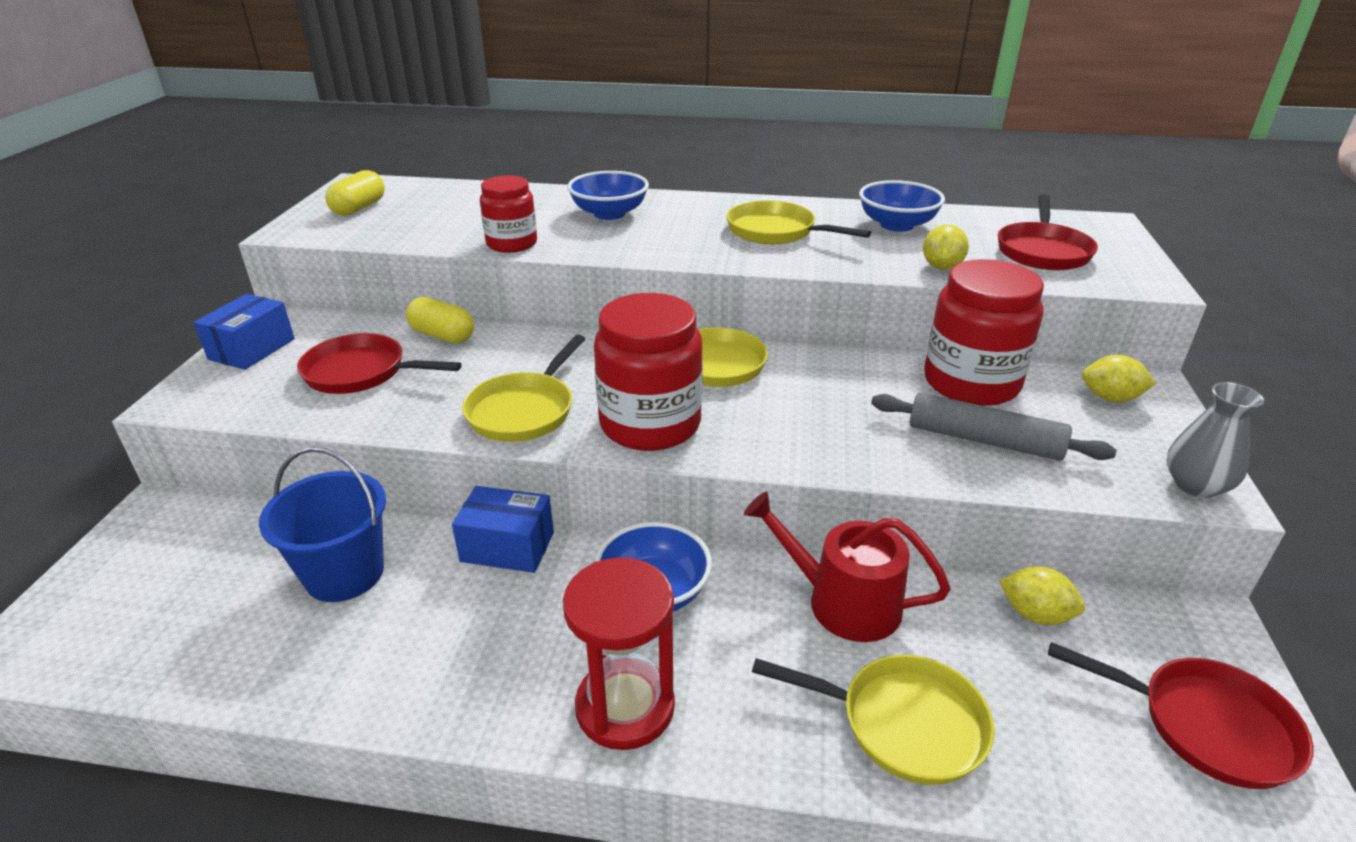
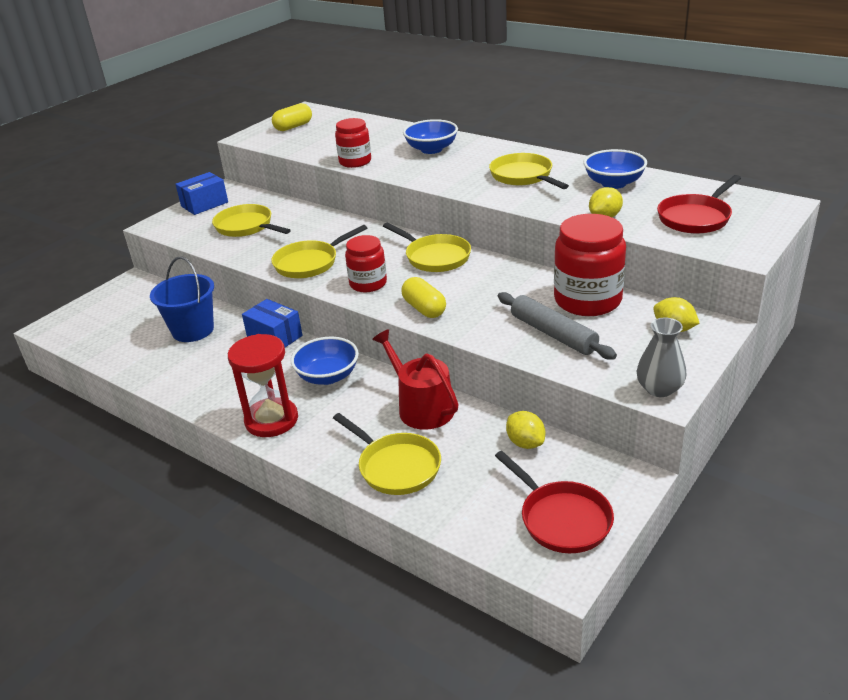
camera: 30 degrees right, 0 degrees up
red pan [297,333,462,394] -> yellow pan [212,204,291,237]
yellow capsule [406,297,474,343] -> yellow capsule moved to [401,277,446,318]
red jar [594,293,703,451] -> red jar [345,235,387,292], size x0.60

